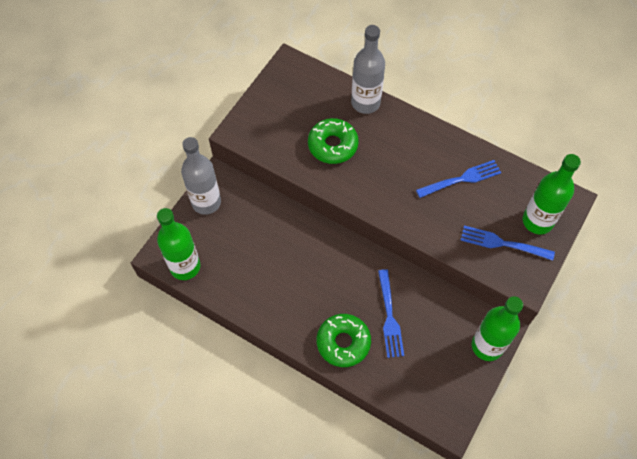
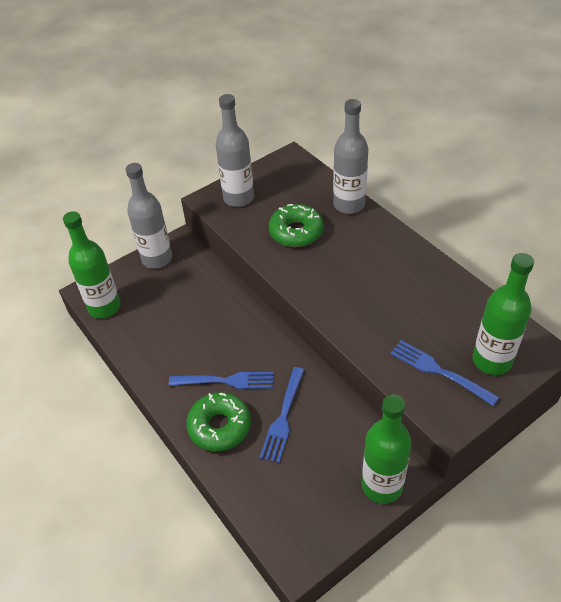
camera: 25 degrees right, 15 degrees down
blue fork [416,160,501,198] -> blue fork moved to [169,372,273,389]
none -> grey bottle [216,94,254,207]

